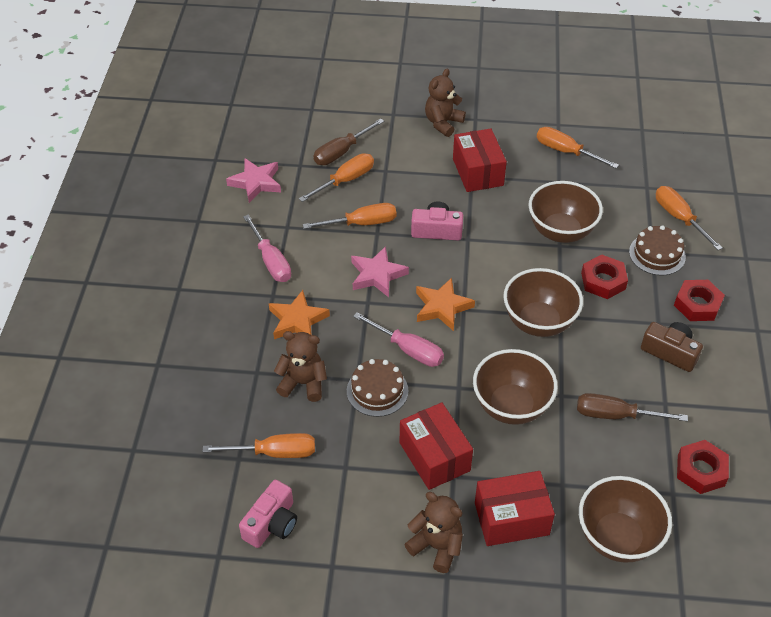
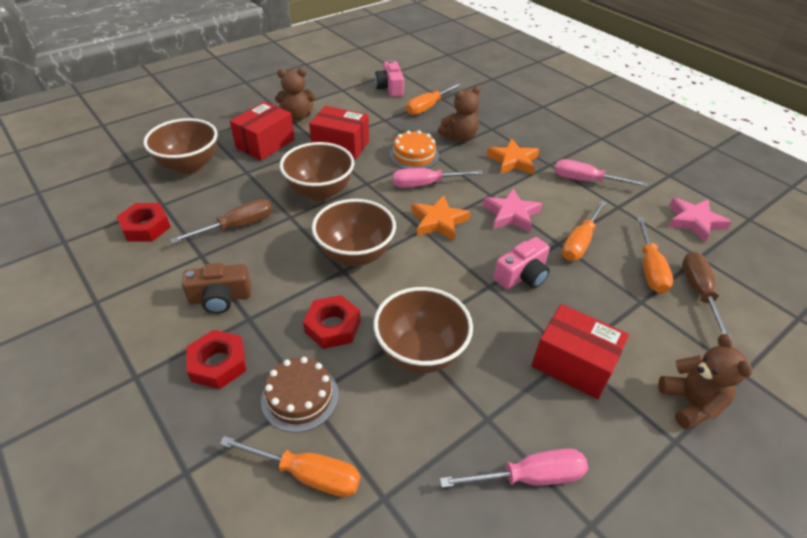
camera: 135 degrees right, 5 degrees down
brown cake [347,359,408,417] -> orange cake [390,130,439,169]
orange screwdriver [537,127,619,169] -> pink screwdriver [440,448,588,488]

